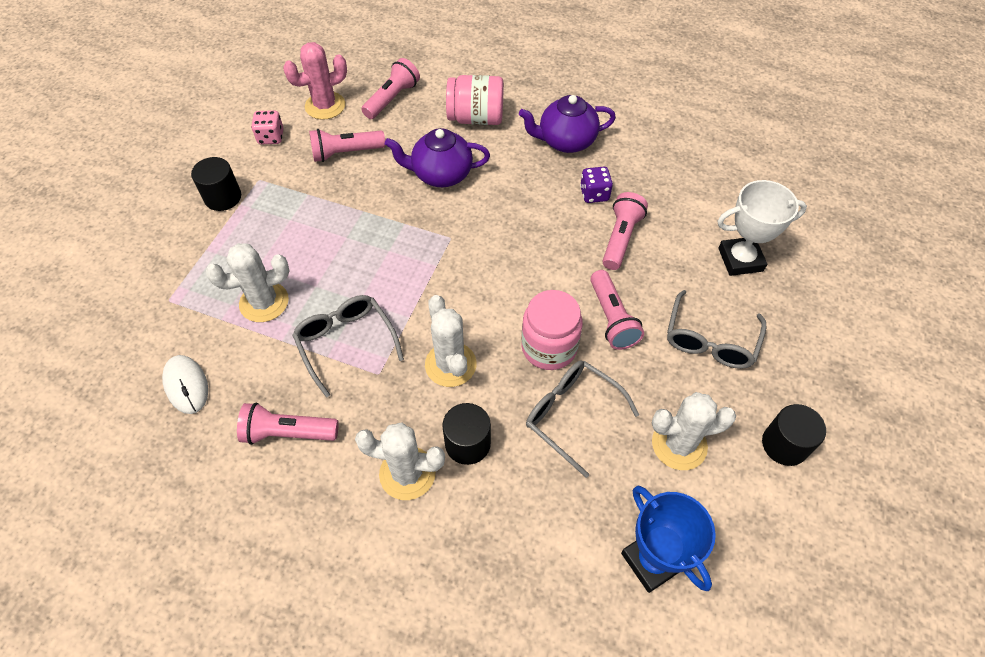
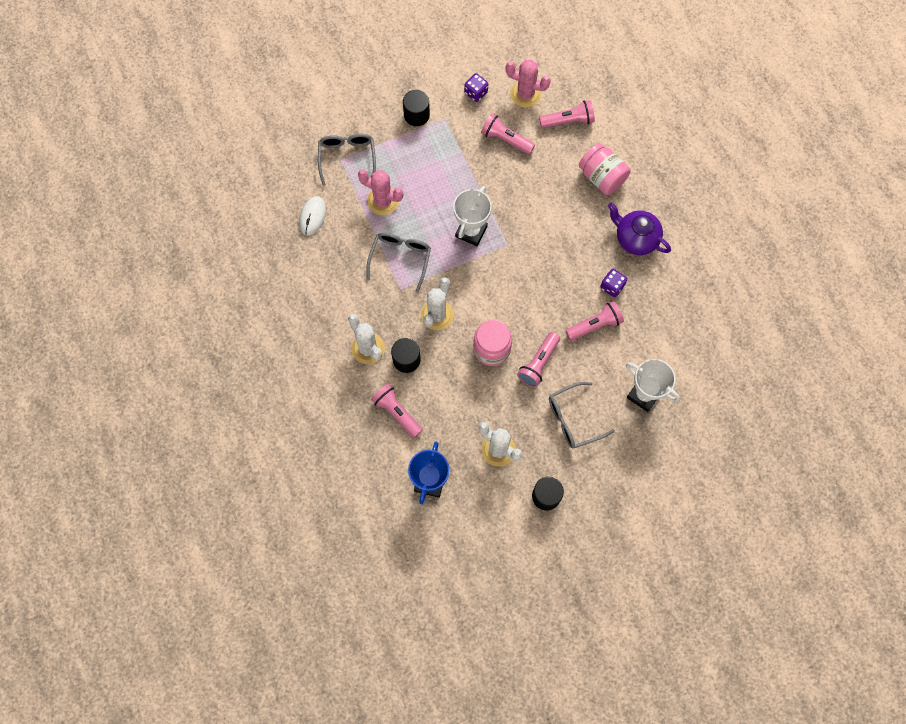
camera: 45 degrees right, 15 degrees up
white cactus [206,243,290,322] -> pink cactus [358,170,403,215]
pink flashlight [237,402,339,445] -> pink flashlight moved to [371,384,423,438]
pink dice [251,110,283,144] -> purple dice [464,73,488,102]
purple teapot [385,128,490,187] -> none
grey glasses [526,360,639,478] -> grey glasses moved to [318,134,376,186]
none -> white trophy [453,186,492,246]

